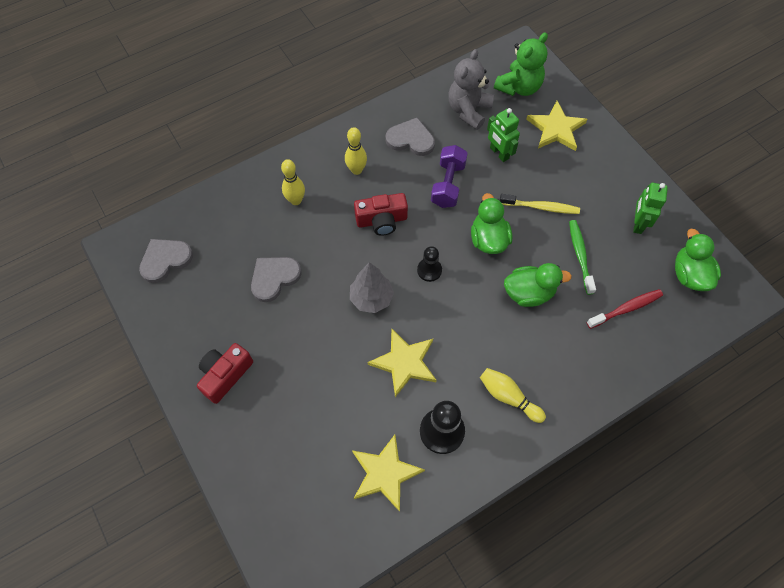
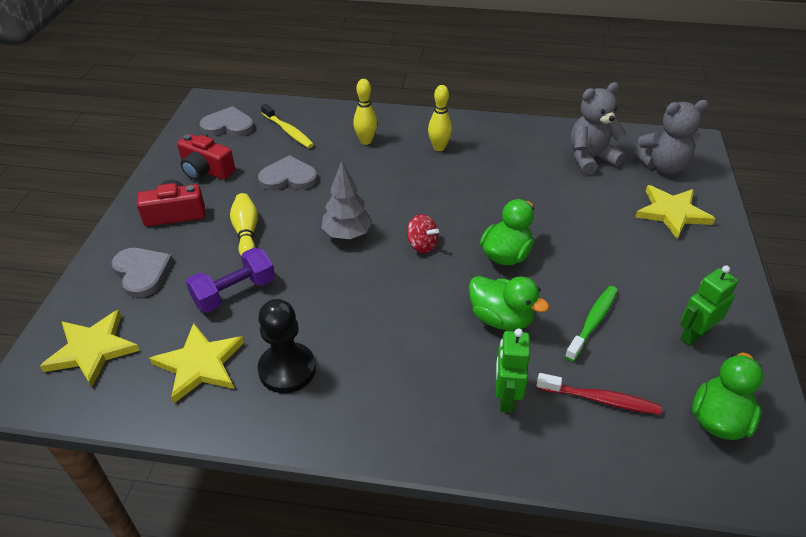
camera: 40 degrees right, 20 degrees down
red camera [354,193,408,236] -> red camera moved to [177,134,235,180]
yellow star [368,329,437,397] -> yellow star moved to [40,310,140,387]
grey heart [385,117,435,156] -> grey heart moved to [111,248,173,298]
black pawn [417,246,442,282] -> red spinning top [407,214,439,253]
purple dumbbell [431,145,468,208] -> purple dumbbell moved to [186,248,275,313]
yellow bowling pin [480,368,546,423] -> yellow bowling pin moved to [230,193,258,256]
green robot [487,108,520,162] -> green robot moved to [496,329,530,413]
green teddy bear [494,32,548,96] -> grey teddy bear [633,100,709,174]
yellow toothbrush [500,194,580,214] -> yellow toothbrush moved to [261,104,314,148]

